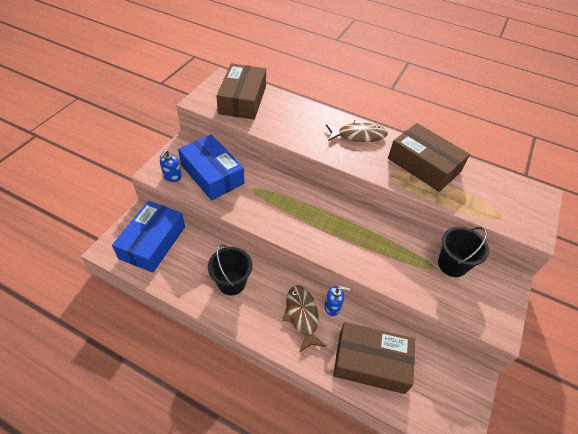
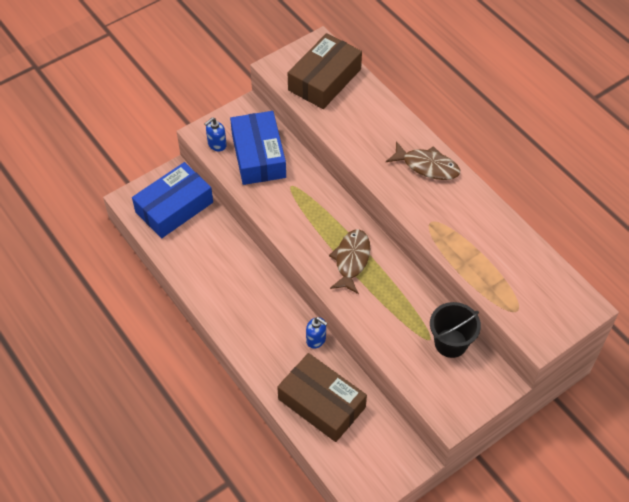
camera: 30 degrees right, 5 degrees up
black bucket [208,244,253,295] -> none
brown fish [282,285,327,353] -> brown fish moved to [329,229,370,294]
brown box [388,123,470,192] -> none

